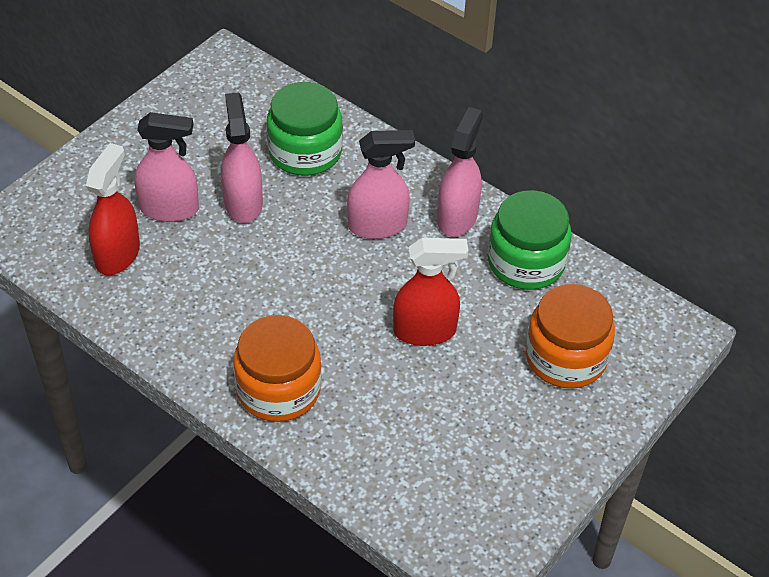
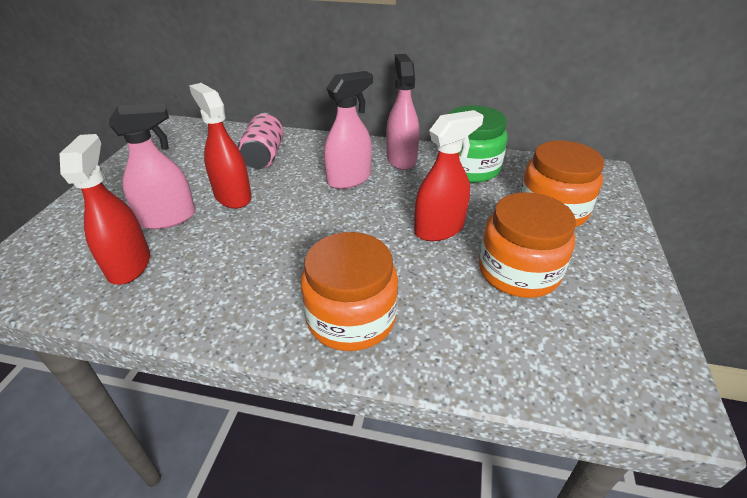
camera: 25 degrees left, 10 degrees down
pink spray bottle [221,92,263,223] -> red spray bottle [189,83,252,209]
green jar [267,82,343,176] -> pink can [238,113,284,169]
none -> orange jar [479,192,576,298]

